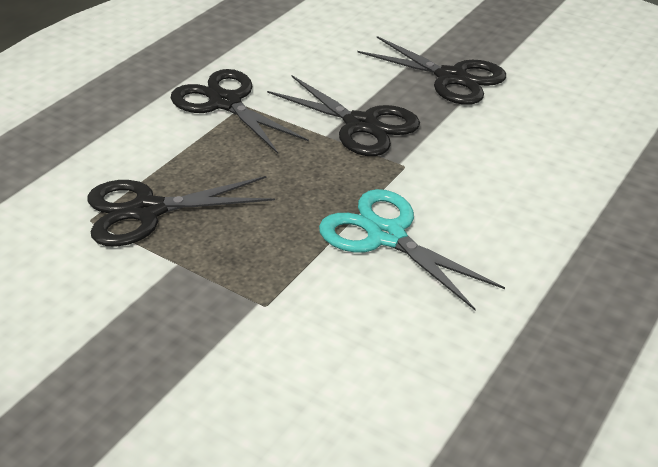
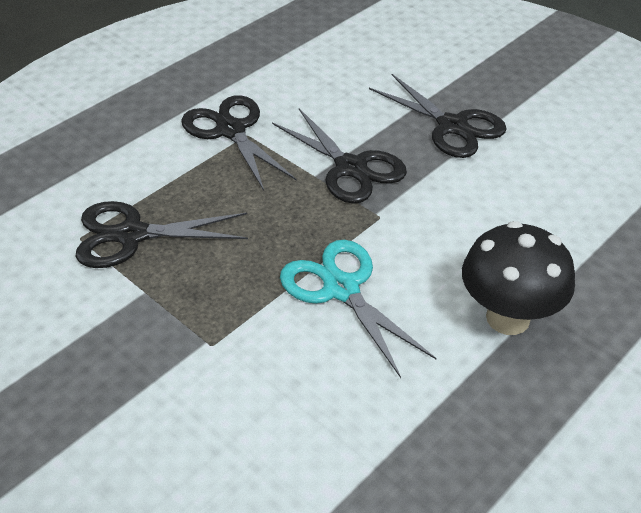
camera: 10 degrees right, 5 degrees up
none -> black mushroom [462,221,575,335]

